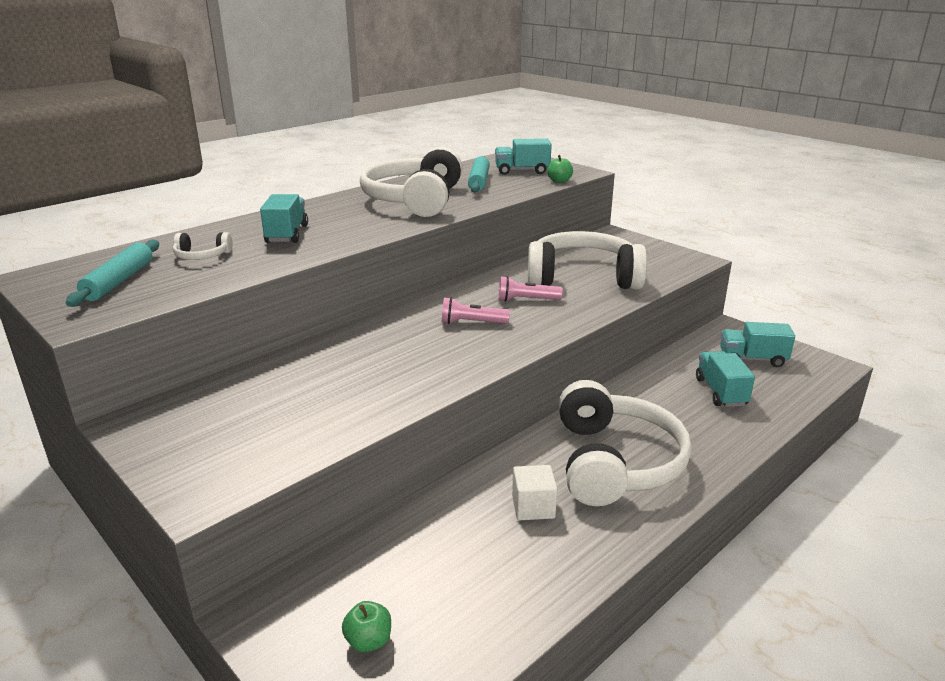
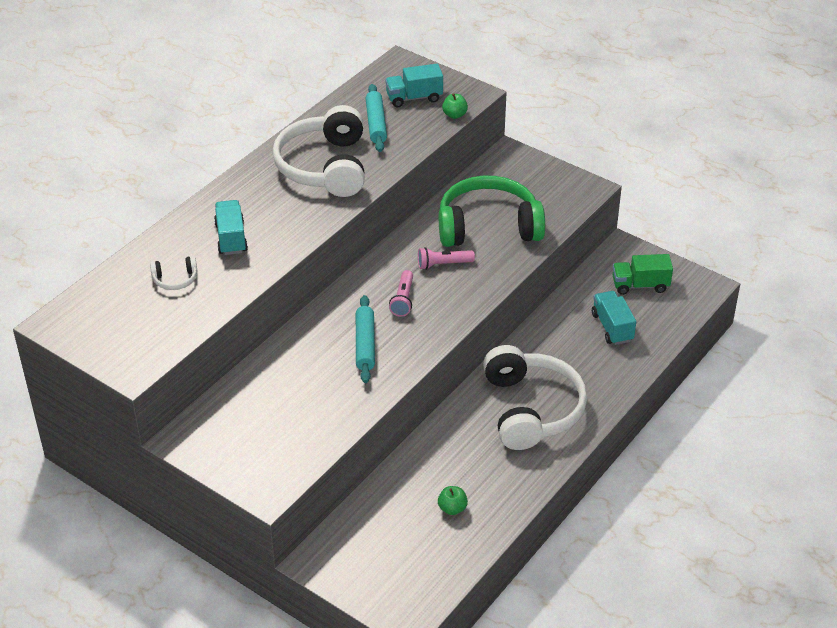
camera: 10 degrees left, 15 degrees up
turquoise rolling pin [66,240,159,307] -> turquoise rolling pin moved to [356,295,375,383]
green apple [342,601,391,652] -> green apple moved to [438,486,468,515]
pink flashlight [442,297,510,324] -> pink flashlight turned 75 degrees counterclockwise [389,270,413,317]
white cube [512,465,557,520] -> none
white headphones [528,231,647,290] -> green headphones [439,176,545,247]
turquoise truck [720,322,795,367] -> green truck [613,254,673,295]

